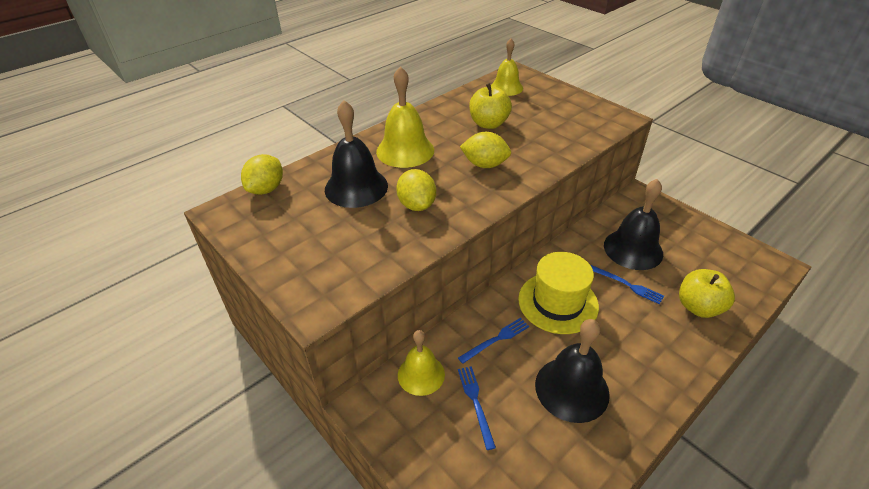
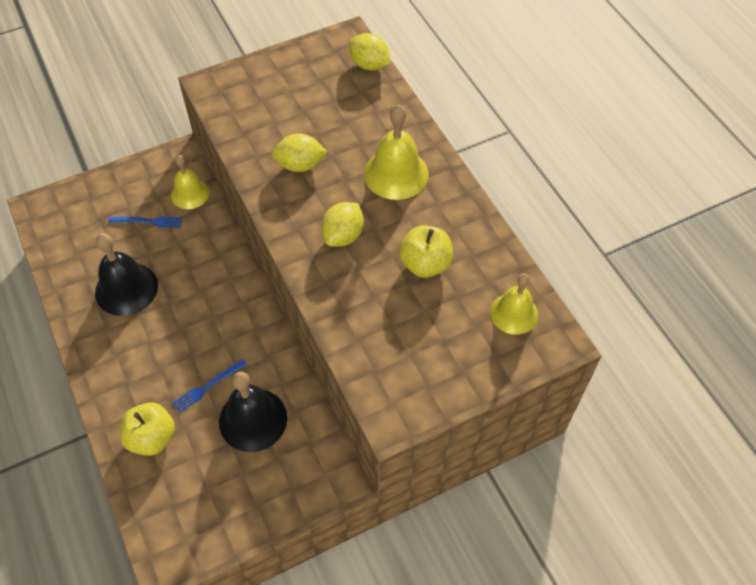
camera: 105 degrees right, 15 degrees up
black bell [325,100,388,208] -> none
blue fork [458,318,529,364] -> none
yellow hat [518,252,599,334] -> none

